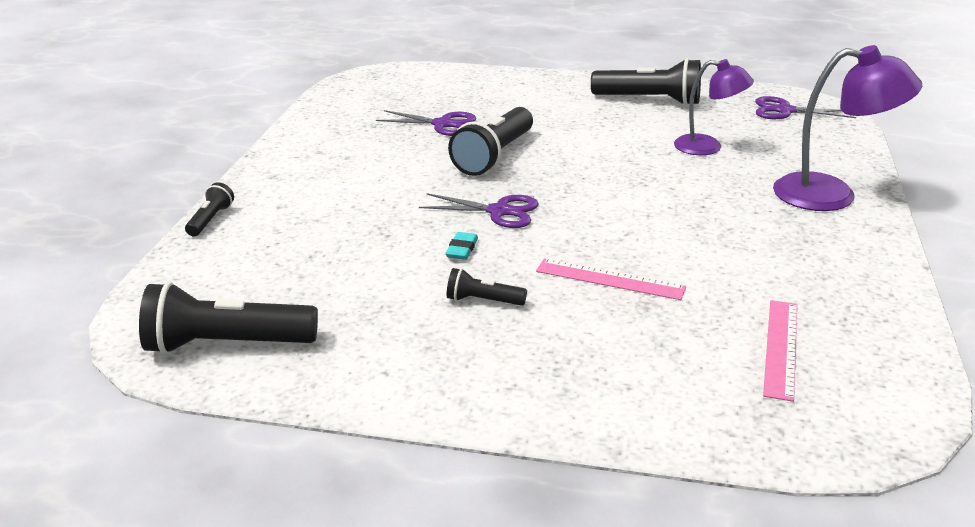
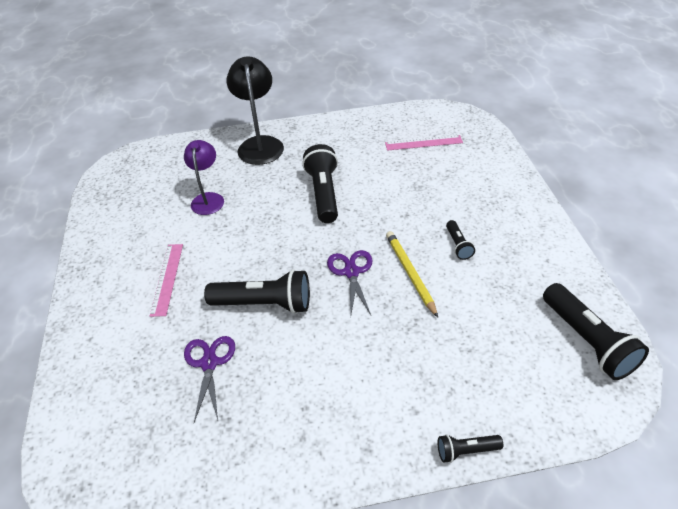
camera: 110 degrees left, 15 degrees up
turquoise eraser [445,232,478,260] -> yellow pencil [386,231,438,318]
pink ruler [536,259,686,300] -> pink ruler moved to [150,244,183,317]
black flashlight [591,58,701,106] -> black flashlight moved to [302,144,338,223]
purple scissors [755,96,856,119] -> none
purple lamp [773,45,922,211] -> black lamp [227,57,284,165]

